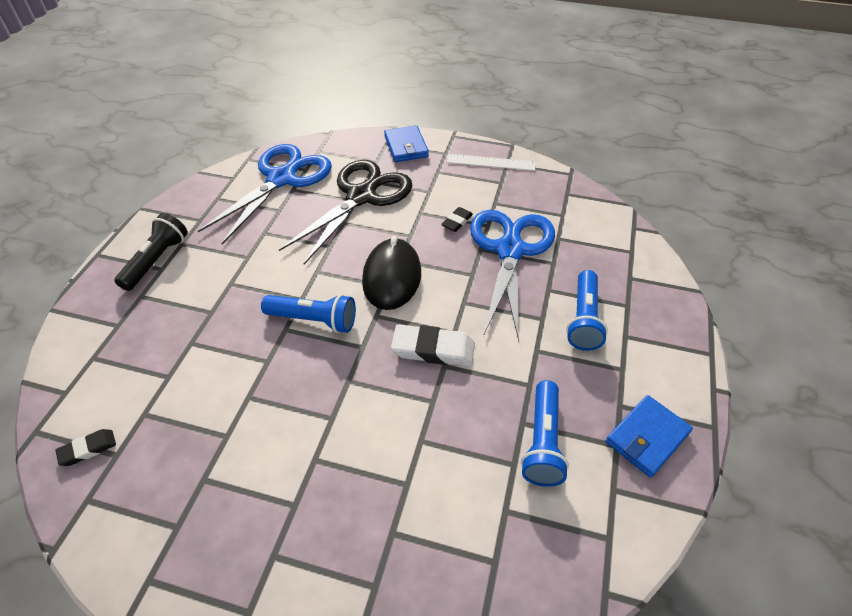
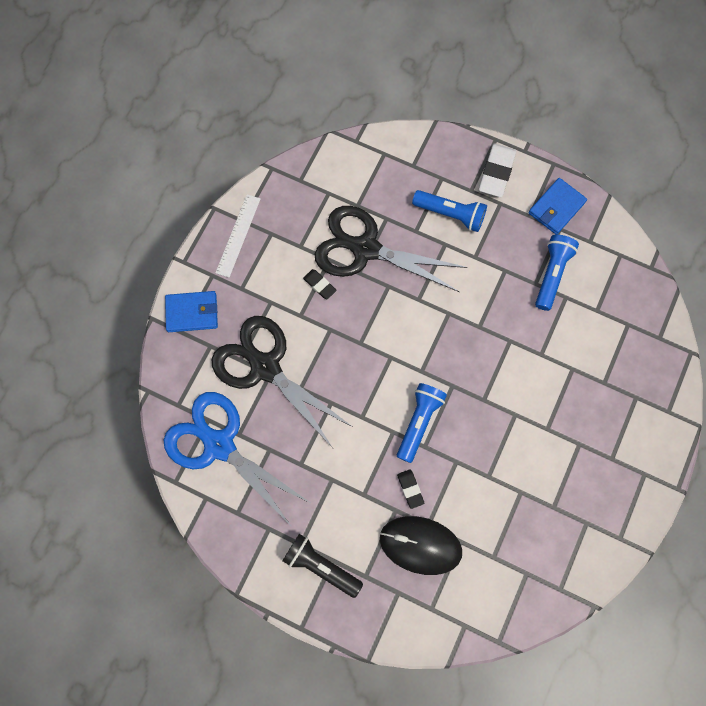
camera: 80 degrees left, 25 degrees up
black eraser [55,429,116,466] -> black eraser moved to [397,469,424,509]
black mouse [362,236,421,310] -> black mouse moved to [380,516,462,575]
white eraser [391,324,475,366] -> white eraser moved to [479,144,516,197]
blue scissors [470,210,555,341] -> black scissors [315,206,468,292]
blue flashlight [521,380,569,487] -> blue flashlight turned 90 degrees counterclockwise [535,235,579,311]
blue wallet [606,395,693,478] -> blue wallet turned 75 degrees clockwise [529,178,587,235]

